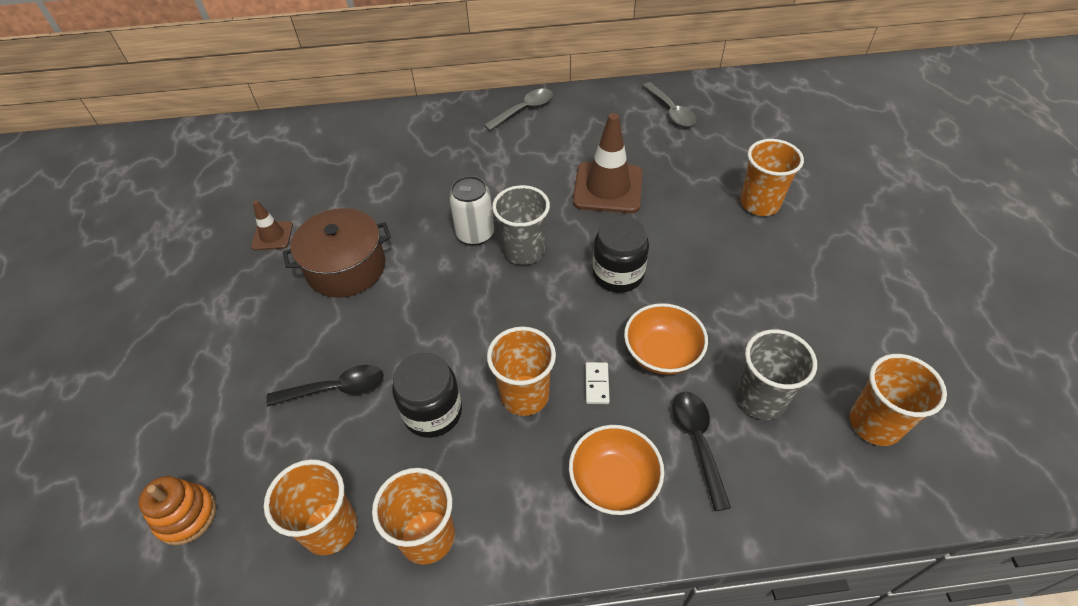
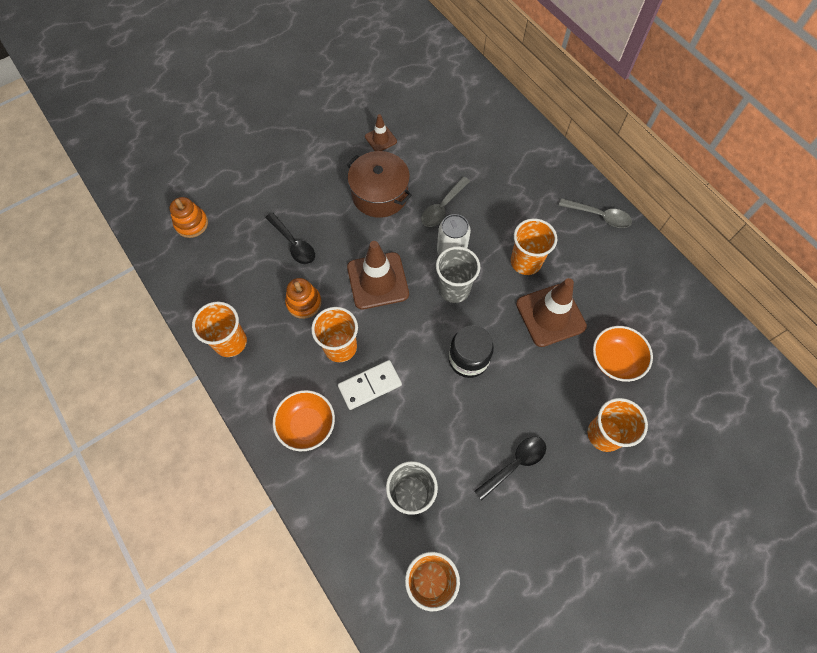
camera: 60 degrees right, 15 degrees up
orange cup [264,459,357,555] -> orange cup moved to [511,218,557,275]
black jar [392,353,462,438] -> orange stacking toy [285,278,322,319]
white domino [585,362,610,404] -> white domino [338,360,402,410], size x1.79
orange bowl [624,303,708,375] -> orange bowl moved to [593,326,653,382]
grey spoon [643,82,696,127] -> grey spoon moved to [421,176,470,227]
black spoon [672,392,731,511] -> black spoon moved to [474,437,546,500]
none -> brown traffic cone [347,241,409,310]

